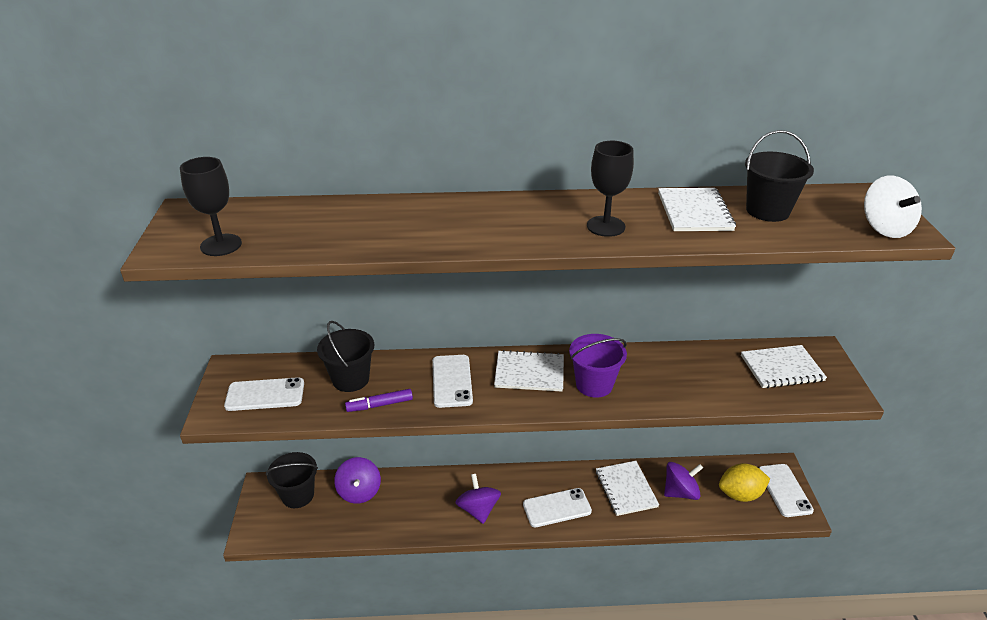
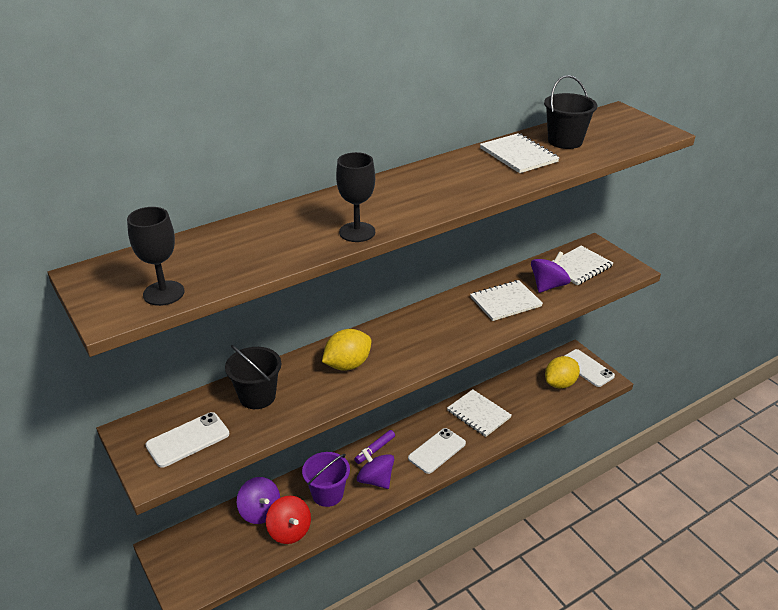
camera: 30 degrees left, 0 degrees up
black bucket [266,452,318,508] -> none
purple marker [345,389,413,412] -> purple marker moved to [354,430,395,464]
white phone [432,355,473,408] -> yellow lemon [322,329,371,371]
white notebook [494,350,564,392] -> white notebook moved to [470,280,543,321]
purple bucket [569,334,627,398] -> purple bucket moved to [302,452,350,507]
black goblet [587,141,634,237] -> black goblet moved to [336,152,375,242]
purple spinning top [664,462,703,500] -> purple spinning top moved to [531,251,571,293]
white spinning top [864,176,922,238] -> none
none -> red spinning top [266,496,311,544]

